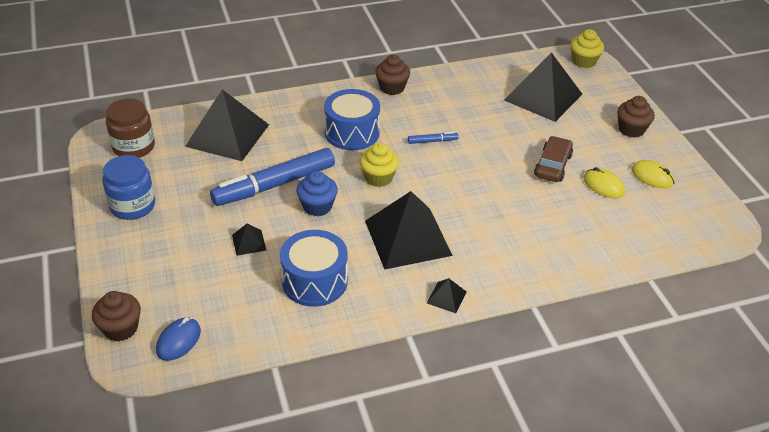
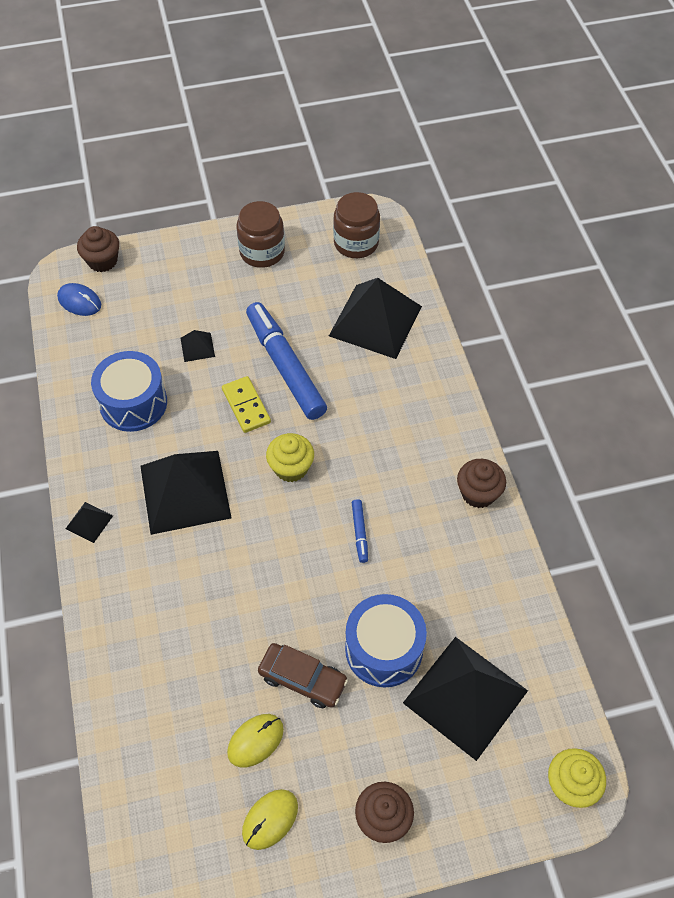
camera: 95 degrees right, 15 degrees up
blue jar [102,155,155,220] -> brown jar [236,201,285,268]
blue cupcake [296,171,338,216] -> yellow domino [222,376,271,433]
blue drum [324,89,380,150] -> blue drum moved to [345,594,427,687]

